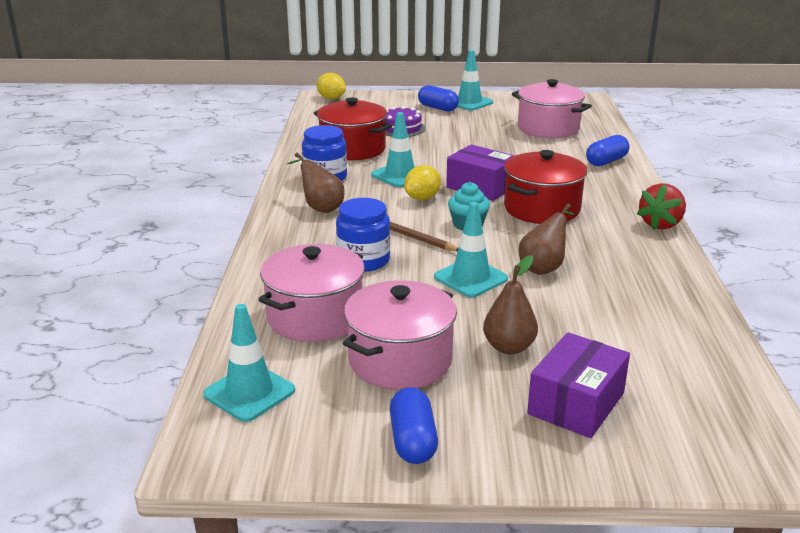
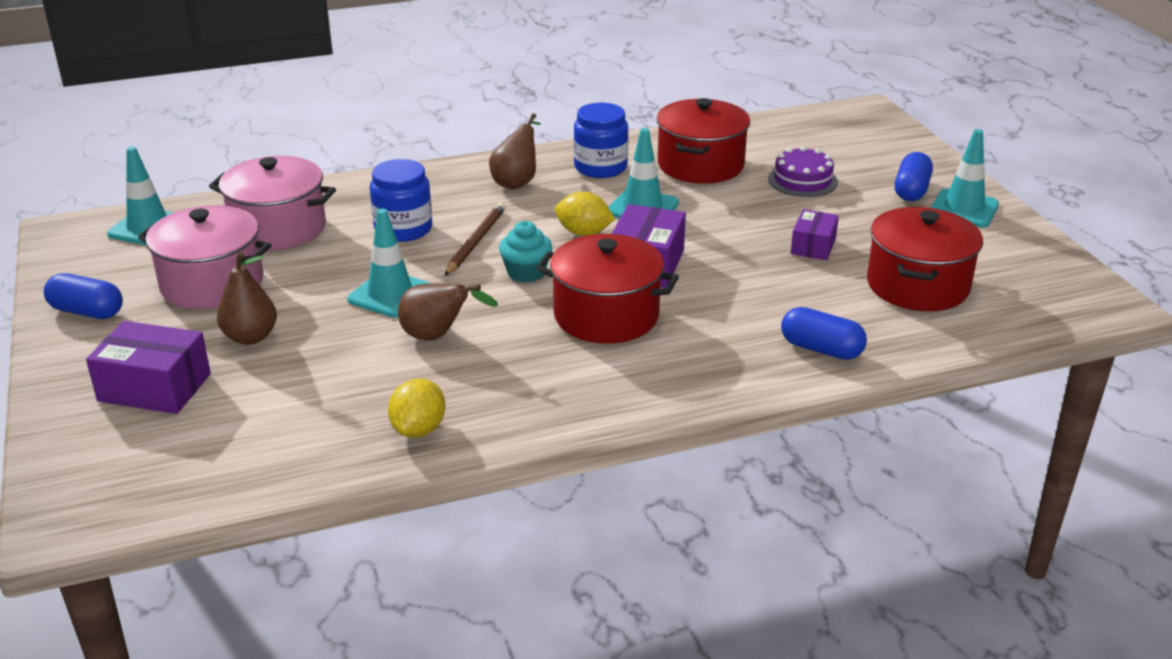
camera: 70 degrees right, 5 degrees up
yellow lemon [316,73,346,99] -> yellow lemon moved to [388,378,445,438]
blue capsule [390,387,438,464] -> blue capsule turned 45 degrees clockwise [44,273,123,319]
pink pot [512,79,592,138] -> red pot [867,207,983,311]
red strawberry [637,183,686,230] -> none
none -> purple box [791,209,839,260]

